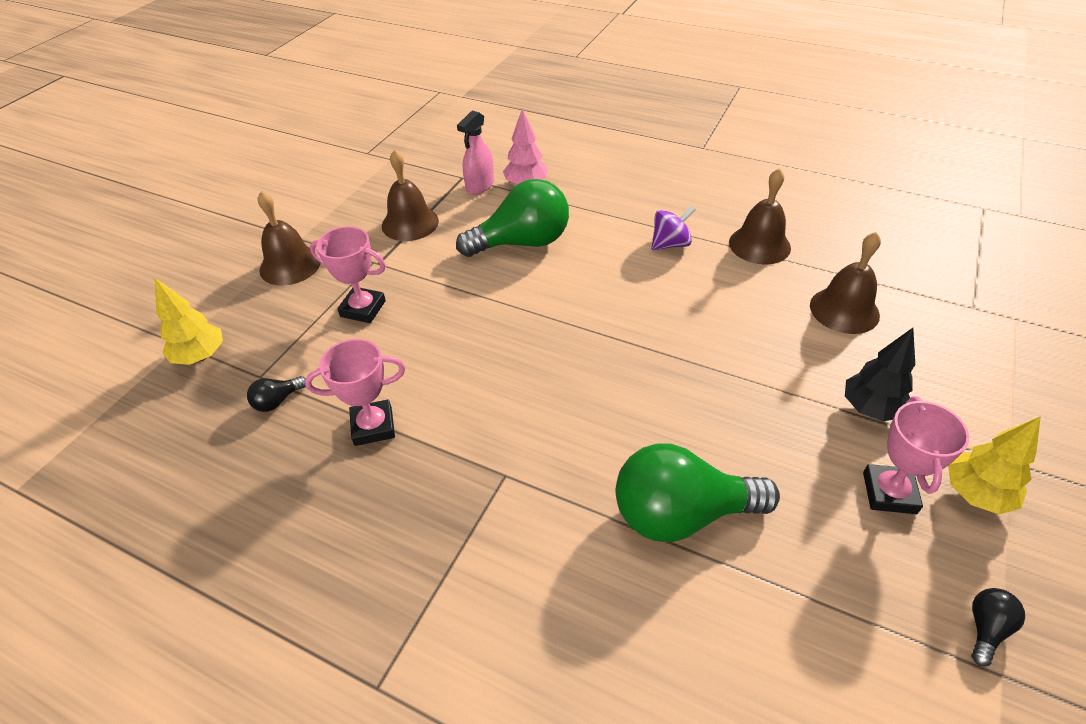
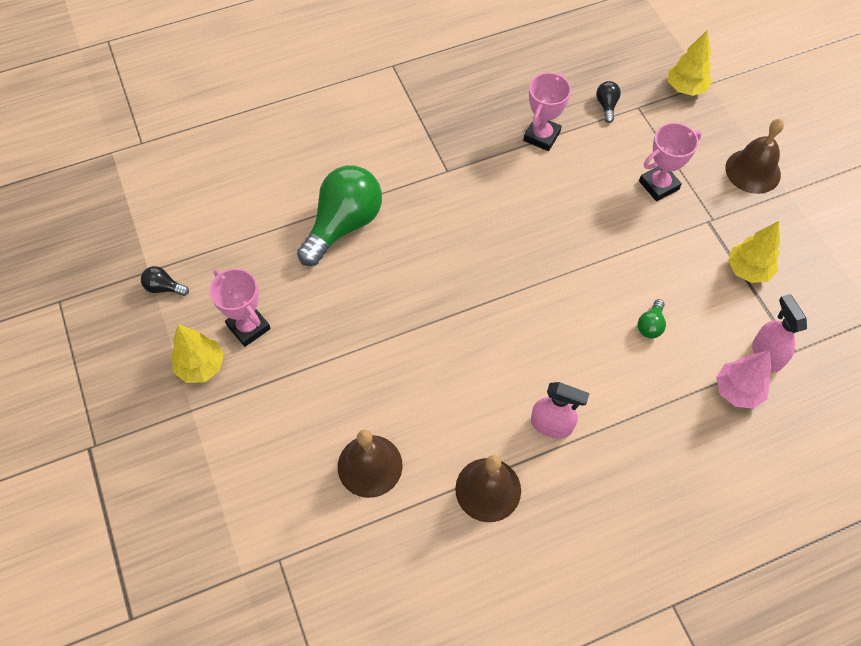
camera: 130 degrees right, 15 degrees up
brown bell [382,150,439,241] -> yellow tree [728,221,780,283]
green light bulb [456,179,569,257] -> green light bulb [638,299,666,338], size x0.42
purple spinning top [651,206,696,250] -> pink spray bottle [531,382,590,438]
black tree [845,328,915,421] -> none
black light bulb [971,588,1025,666] -> black light bulb turned 120 degrees clockwise [141,266,189,296]

